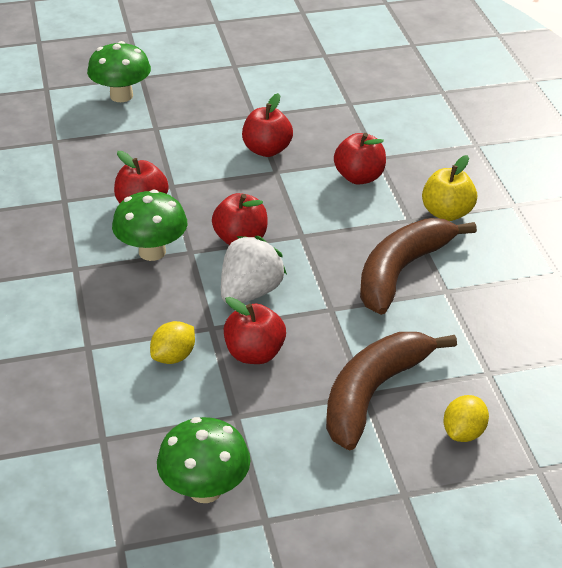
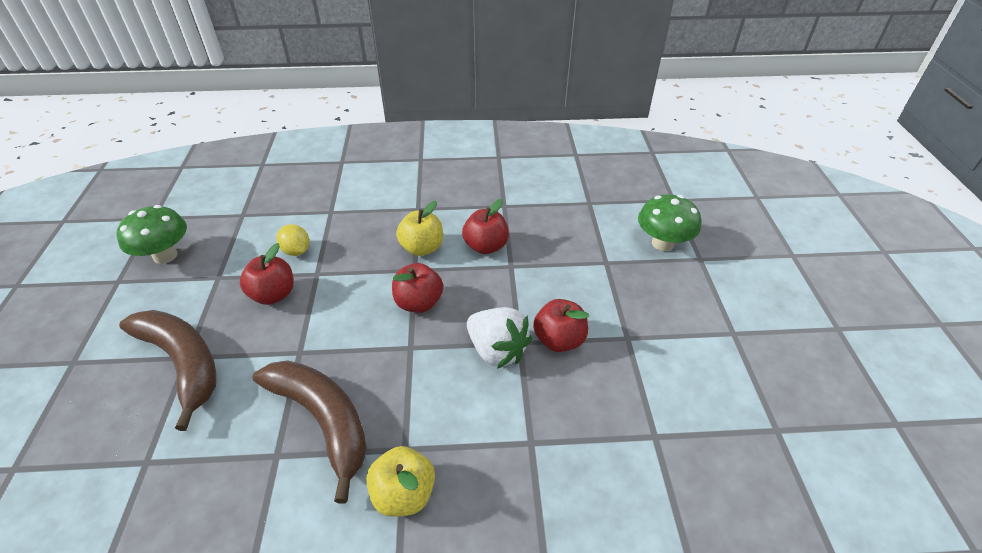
camera: 100 degrees right, 5 degrees up
green mushroom [112,189,187,261] -> yellow apple [396,201,443,256]
white strawberry [221,236,287,304] -> white strawberry moved to [467,307,532,369]
red apple [334,133,386,185] -> none
yellow lemon [443,395,489,442] -> none

